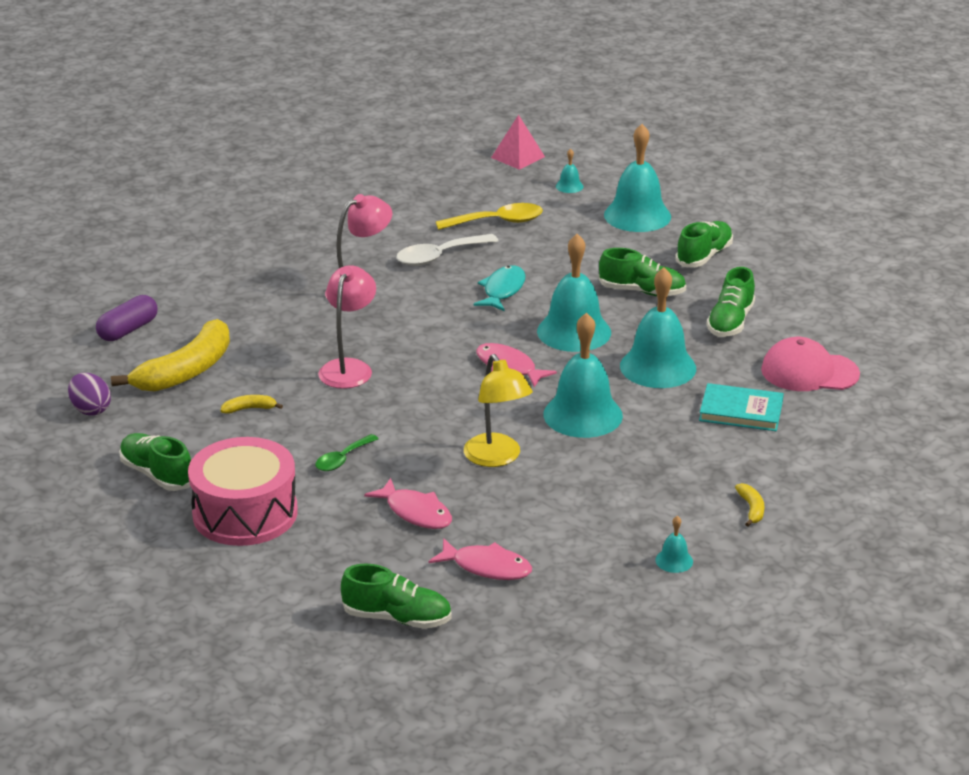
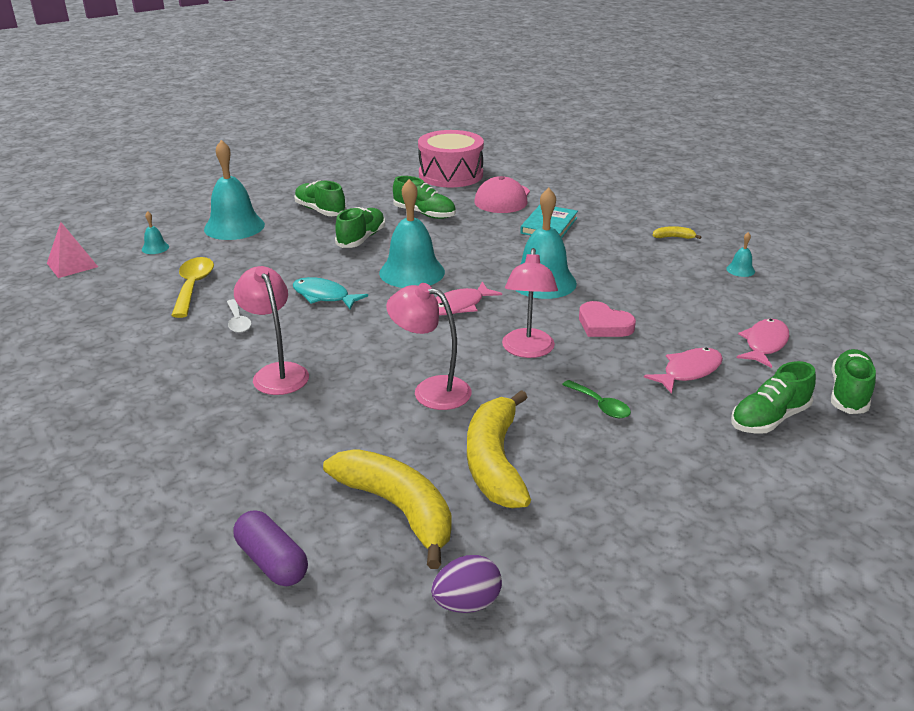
camera: 80 degrees left, 0 degrees up
green shoe [119,433,191,491] -> green shoe moved to [731,361,816,434]
pink drum [188,437,298,546] -> pink drum moved to [418,130,484,187]
yellow banana [221,395,283,414] -> yellow banana [467,390,531,508], size x2.44
white spoon [396,234,498,266] -> white spoon [227,299,252,333], size x0.62
yellow lamp [464,354,533,467] -> pink heart [579,301,636,337]
turquoise bell [620,267,696,388] -> none
none -> pink lamp [502,248,558,358]

